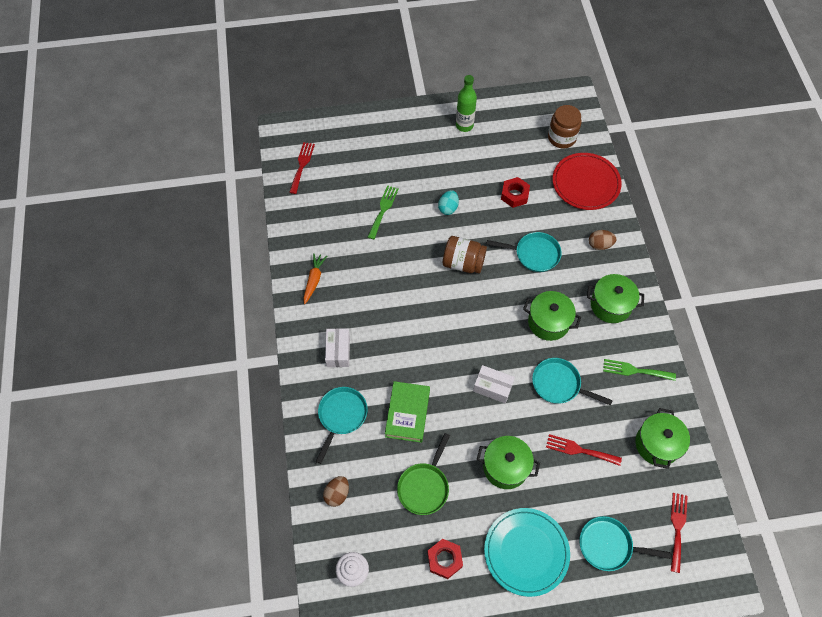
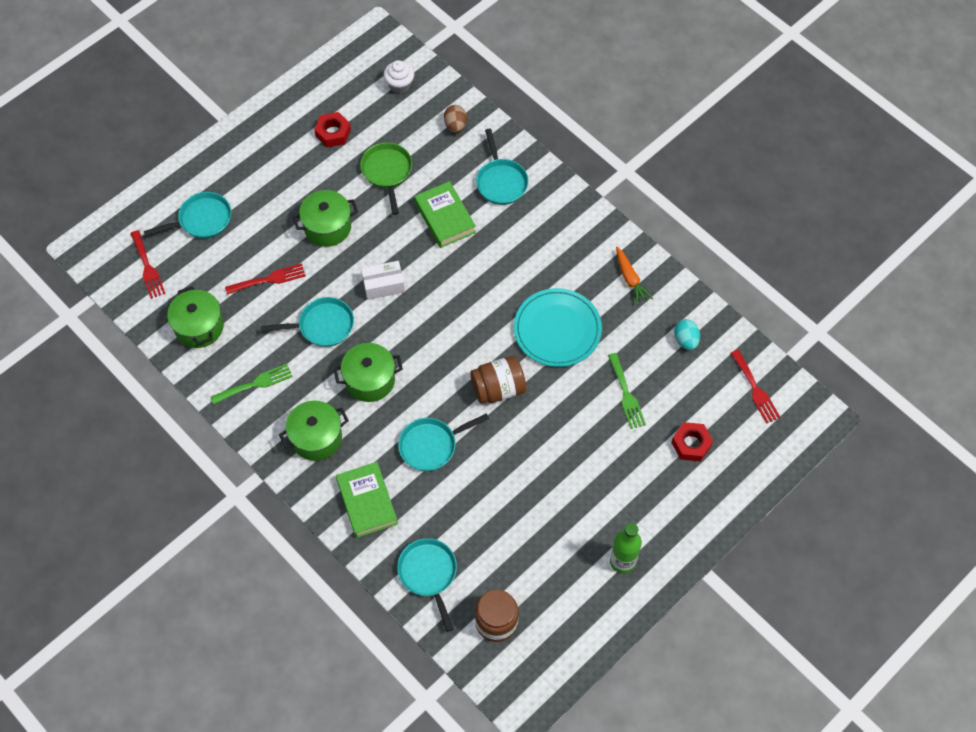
camera: 145 degrees right, 0 degrees up
white box [325,328,350,367] -> none
turquoise egg [438,190,459,215] -> turquoise egg moved to [674,319,700,350]
turquoise plate [484,508,570,597] -> turquoise plate moved to [514,288,602,367]
red nut [501,177,530,208] -> red nut moved to [671,422,713,462]
red plate [552,153,622,210] -> turquoise pan [397,538,457,632]
brown egg [589,230,616,250] -> green book [336,462,398,538]

